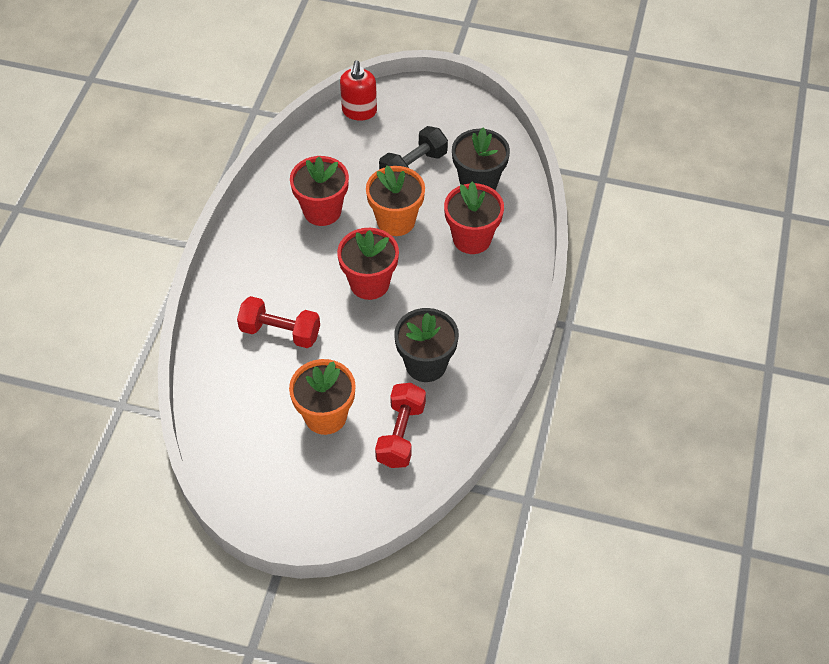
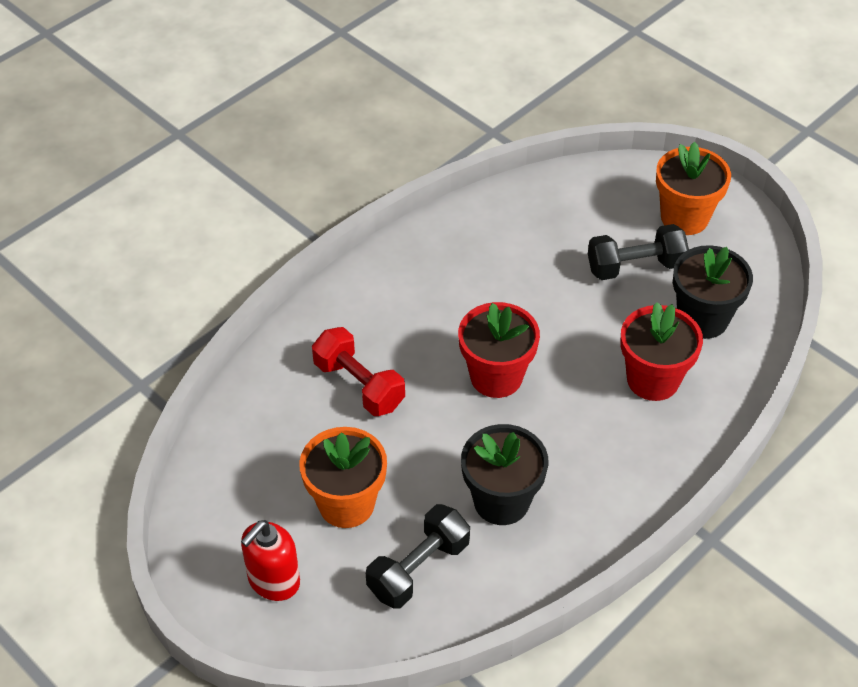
camera: 30 degrees right, 5 degrees down
red flower pot [290,156,349,226] -> none
red soap dispenser [340,60,377,121] -> red soap dispenser moved to [241,520,300,601]
orange flower pot [366,165,425,236] -> orange flower pot moved to [656,142,731,235]
red dumbbell [375,383,426,468] -> black dumbbell [366,504,470,609]

